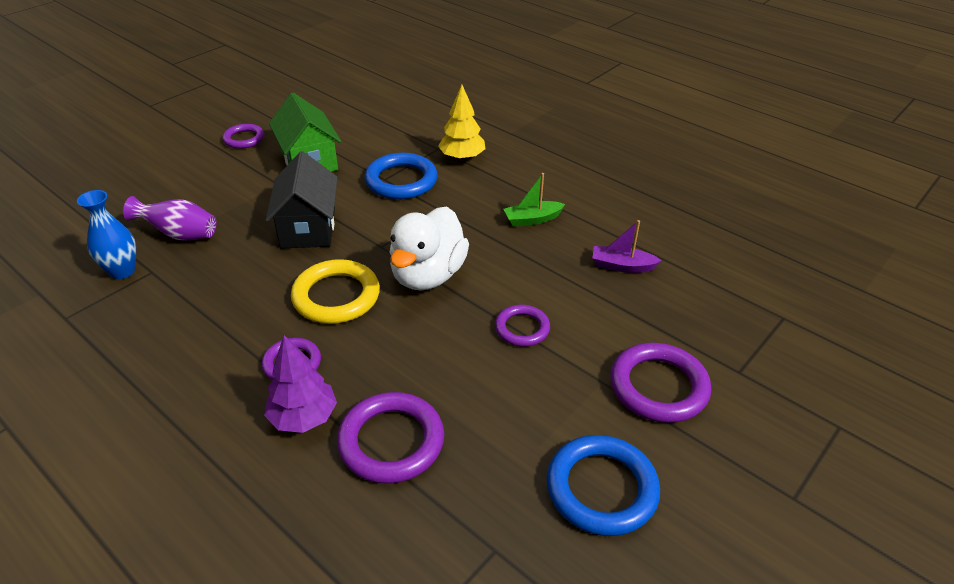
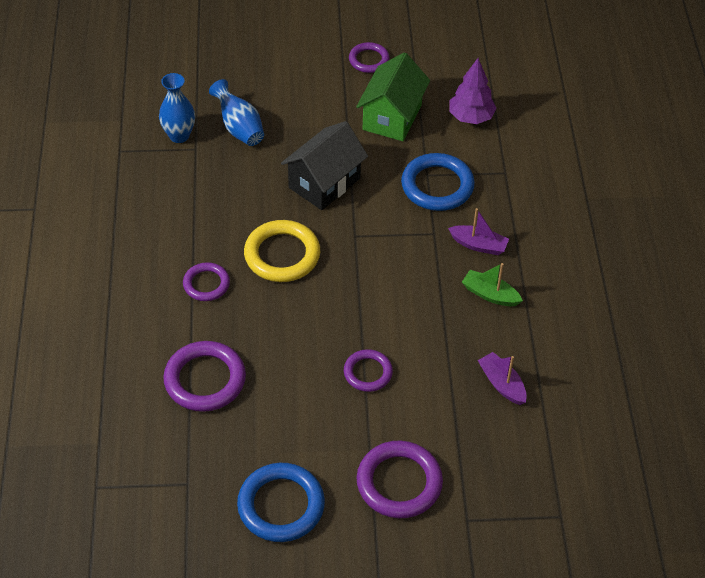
camera: 45 degrees right, 10 degrees up
purple vase [123,196,216,241] -> blue vase [209,79,264,146]
purple tree [264,335,337,433] -> purple tree moved to [449,58,496,124]
white duck [389,206,469,290] -> none
yellow tree [438,85,485,161] -> none
none -> purple boat [448,208,509,255]

